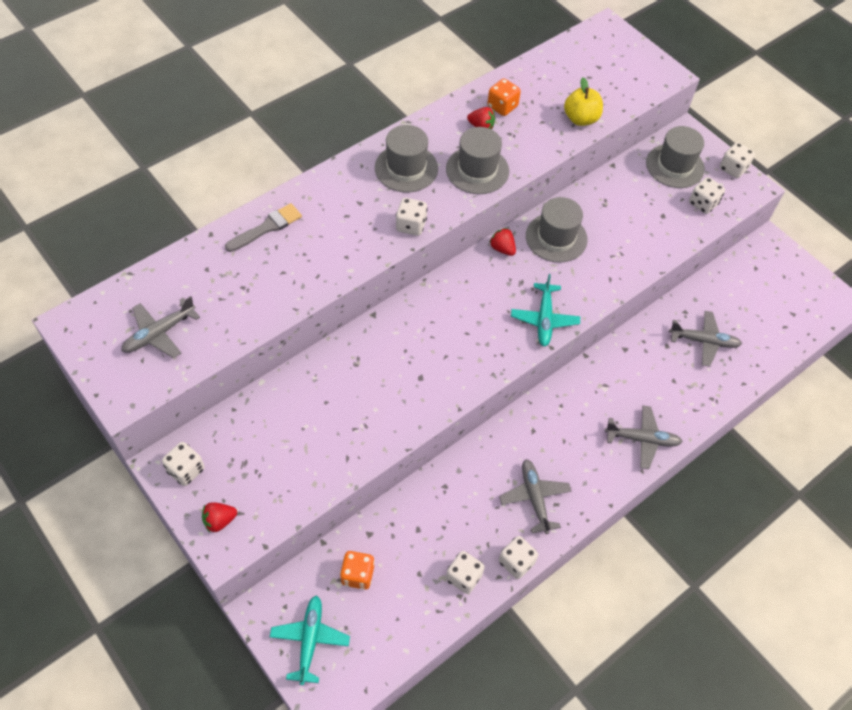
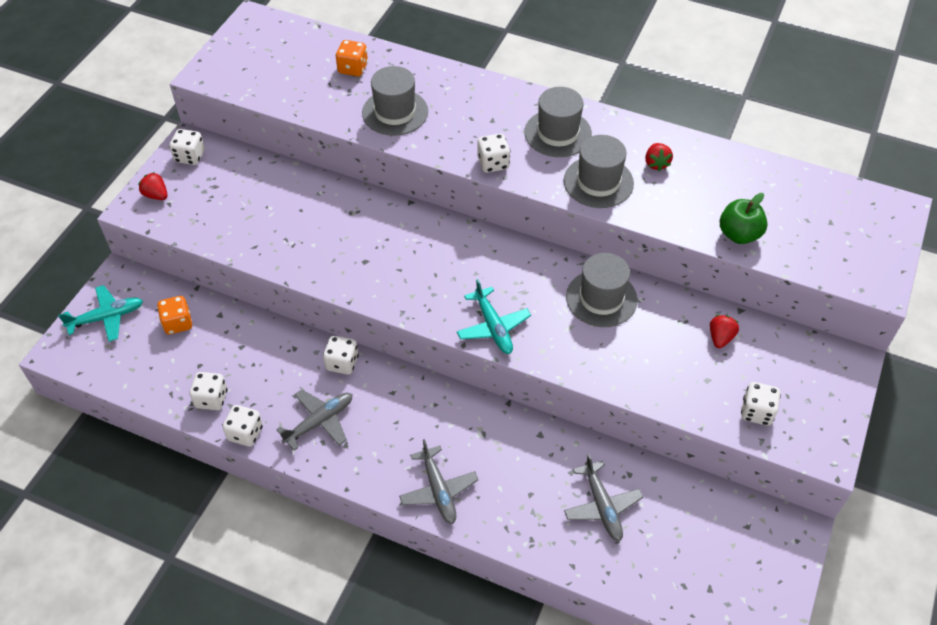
camera: 65 degrees right, 5 degrees down
grey plane [121,296,200,358] -> none
grey brush [225,203,302,252] -> none
orange dice [487,79,521,116] -> orange dice moved to [336,40,368,77]
red strawberry [489,228,516,256] -> red strawberry moved to [710,315,739,348]
turquoise plane [511,274,580,347] -> turquoise plane turned 90 degrees counterclockwise [457,279,531,354]
yellow apple [564,77,603,126] -> green apple [720,193,768,244]
grey hat [646,126,705,188] -> grey hat moved to [362,66,428,136]
white dice [720,142,755,178] -> white dice moved to [323,336,359,375]

